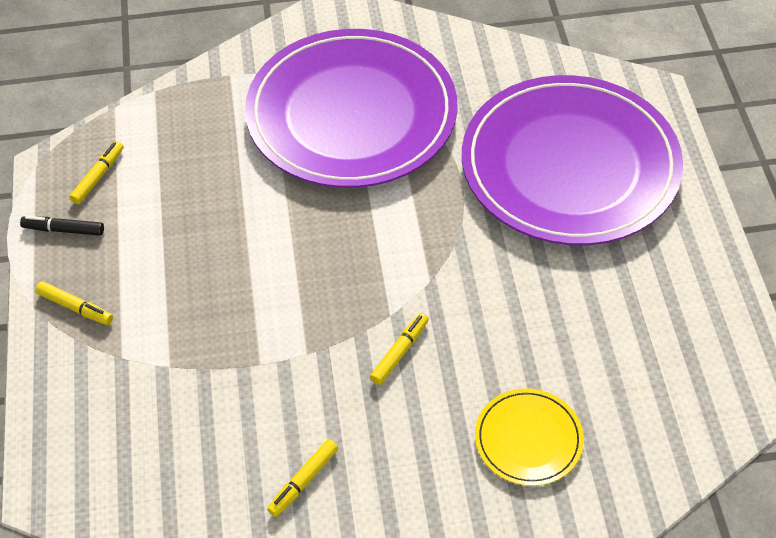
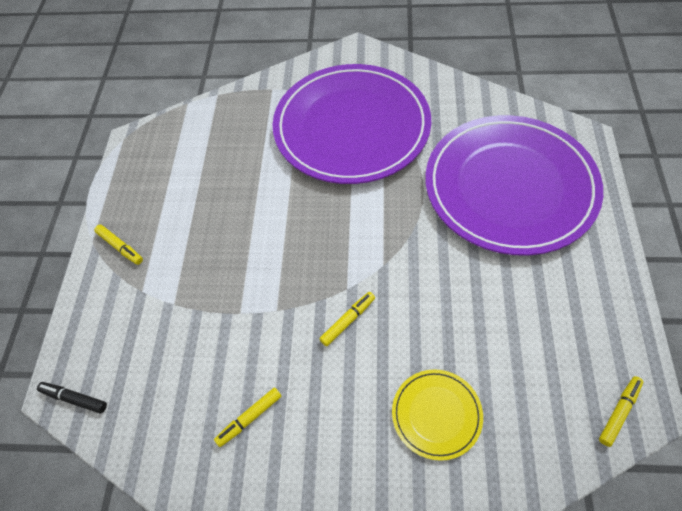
camera: 15 degrees right, 5 degrees up
black marker [20,216,104,236] -> black marker moved to [37,382,107,414]
yellow marker [69,141,124,204] -> yellow marker moved to [599,376,643,447]

